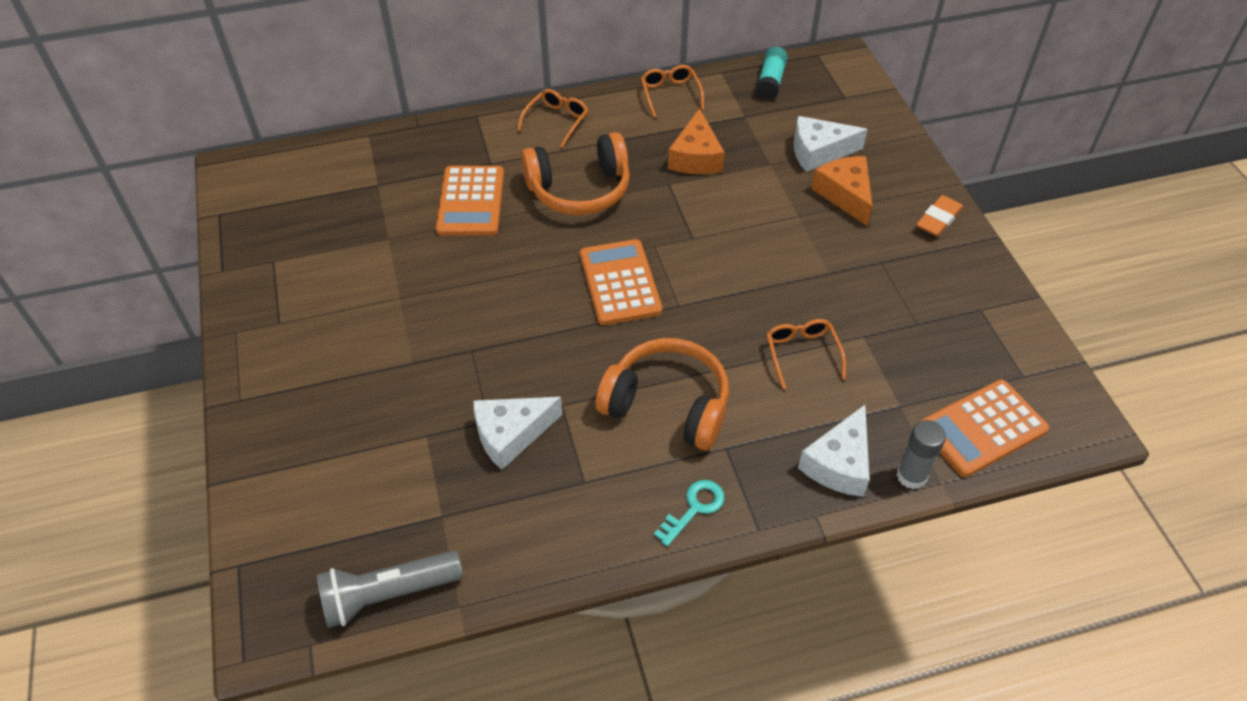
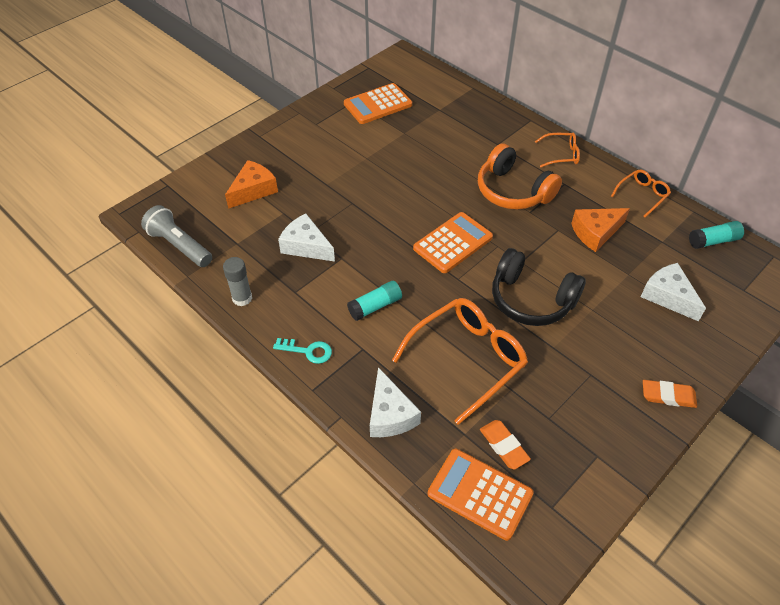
camera: 60 degrees right, 0 degrees up
orange calculator [436,166,504,236] -> orange calculator moved to [344,83,412,124]
orange headphones [595,338,729,450] -> turquoise glue stick [347,281,402,321]
orange glasses [766,319,846,389] -> orange glasses [392,298,528,425], size x1.95
white cheese [798,405,870,497] -> white cheese turned 105 degrees counterclockwise [370,367,421,437]
orange cheese [811,156,873,226] -> orange cheese moved to [225,160,278,209]
grey glue stick [897,420,946,489] -> grey glue stick moved to [223,257,252,306]
none -> orange eraser [480,420,531,469]
none -> black headphones [492,248,586,326]

